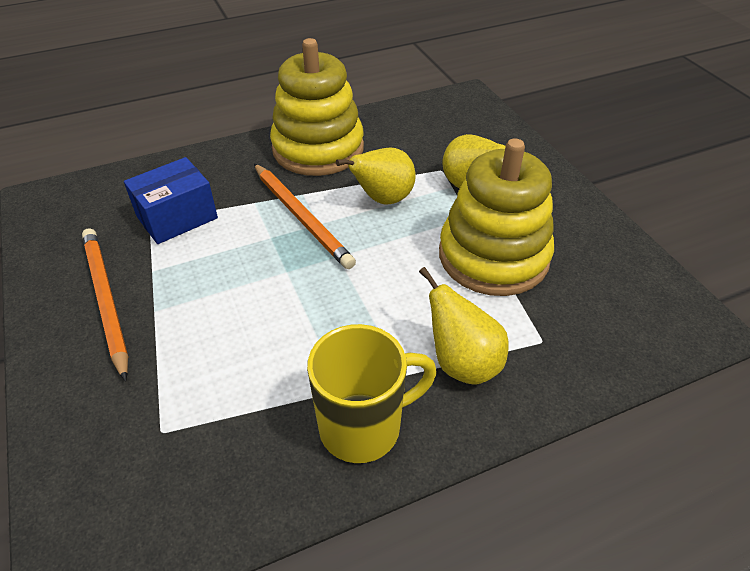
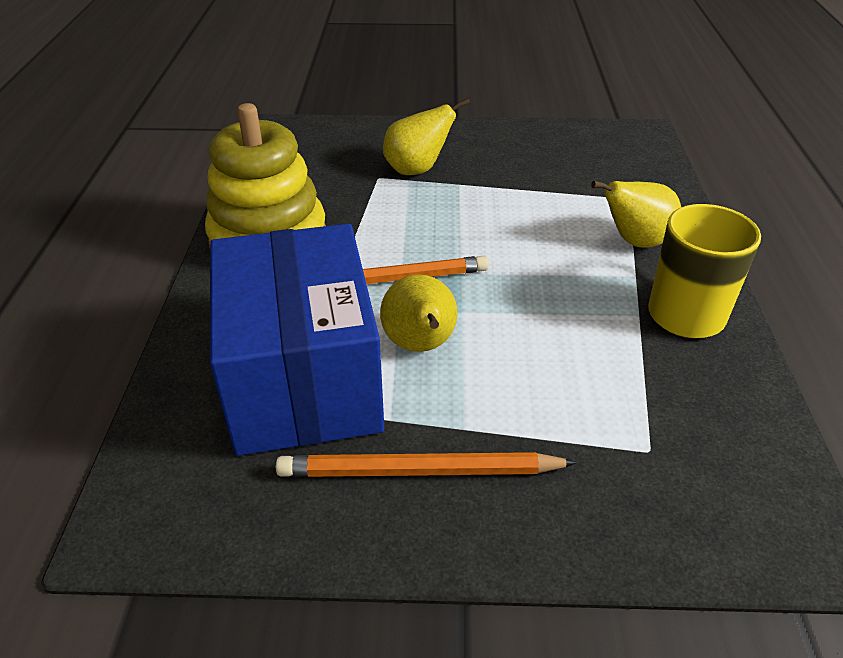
camera: 65 degrees left, 5 degrees down
blue box [124,157,218,244] -> blue box [210,224,384,456], size x1.91
yellow pear [336,148,416,205] -> yellow pear moved to [380,275,457,352]
yellow stacking toy [439,138,554,296] -> none

